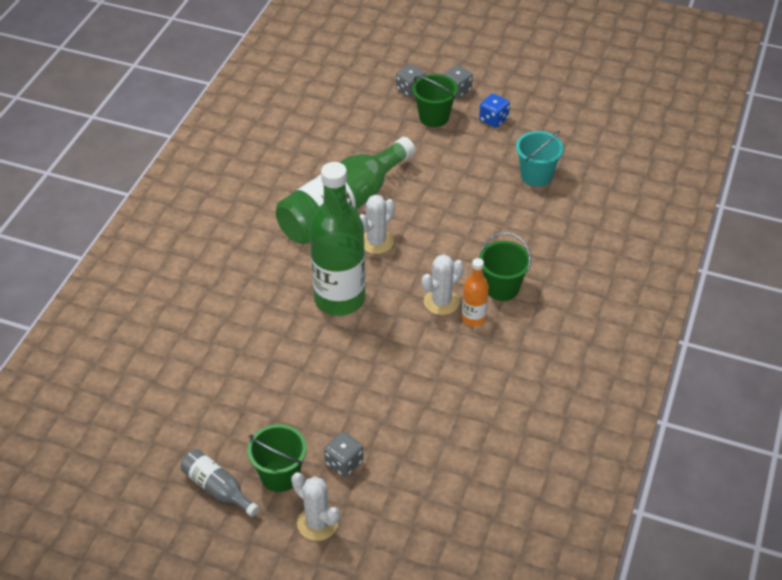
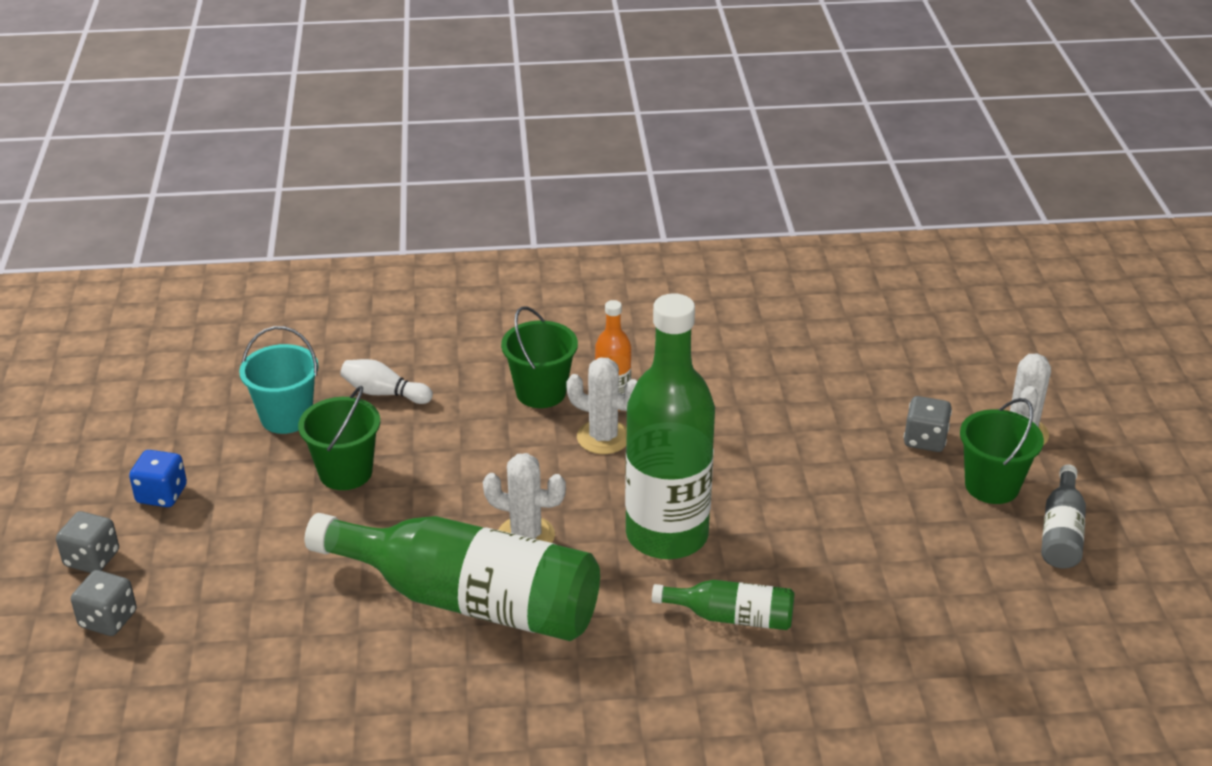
camera: 115 degrees left, 10 degrees down
green bucket [412,74,458,127] -> green bucket moved to [298,386,380,490]
none -> white bowling pin [340,359,433,404]
none -> green bottle [652,580,794,630]

